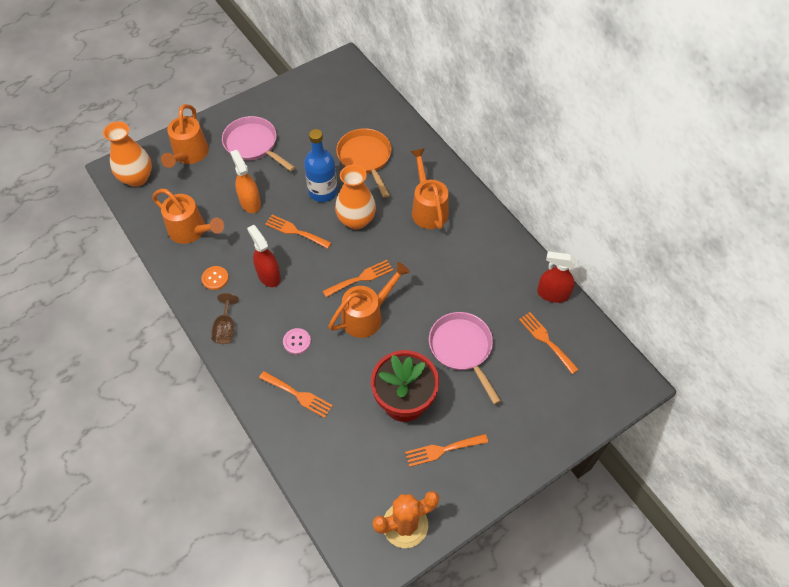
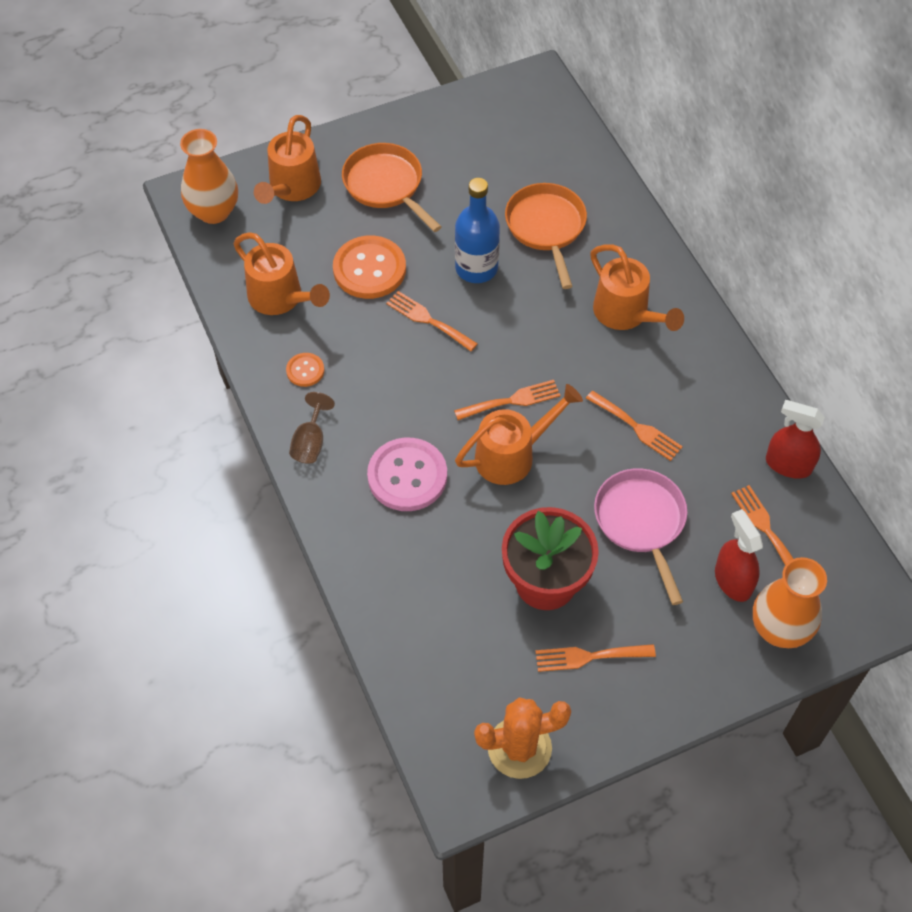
camera: 10 degrees right, 0 degrees up
pink pan [222,116,295,171] -> orange pan [342,143,442,232]
orange spray bottle [230,150,261,213] -> orange button [333,236,406,299]
red spray bottle [247,225,281,287] -> red spray bottle moved to [715,509,763,602]
orange fork [259,371,333,418] -> orange fork moved to [586,391,683,461]
pink button [283,328,311,354] -> pink button [367,438,447,511], size x2.01
orange vase [335,165,376,230] -> orange vase moved to [753,557,827,648]
orange watering can [410,148,449,229] -> orange watering can turned 150 degrees clockwise [590,245,684,331]

